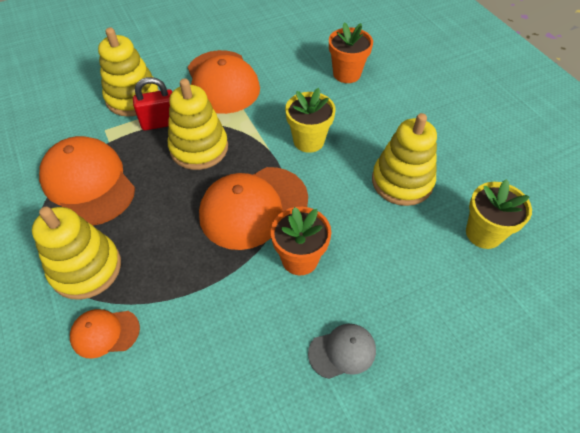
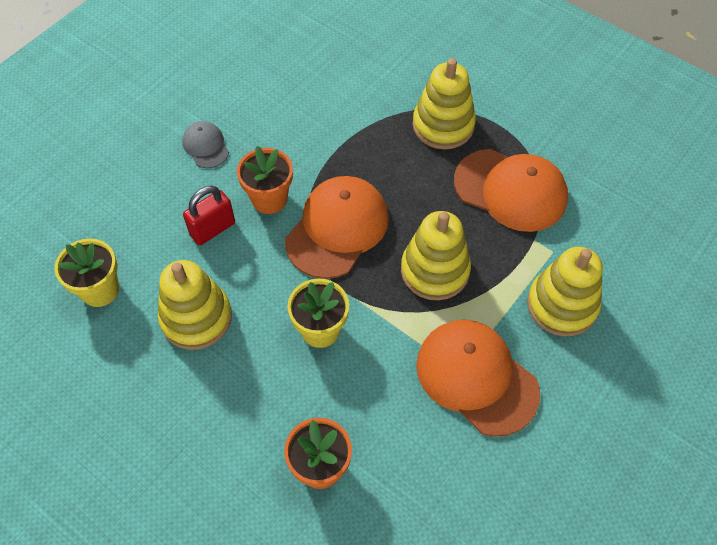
camera: 155 degrees right, 5 degrees up
orange cap [70,309,140,358] -> none
red padlock [133,77,172,130] -> red padlock moved to [183,186,235,245]
grey cap [308,324,376,379] -> grey cap turned 105 degrees clockwise [182,121,229,168]

